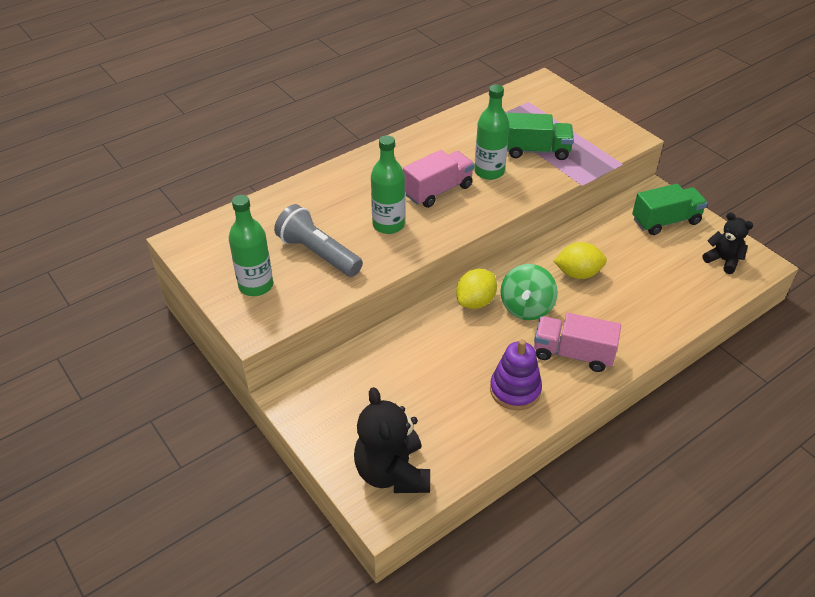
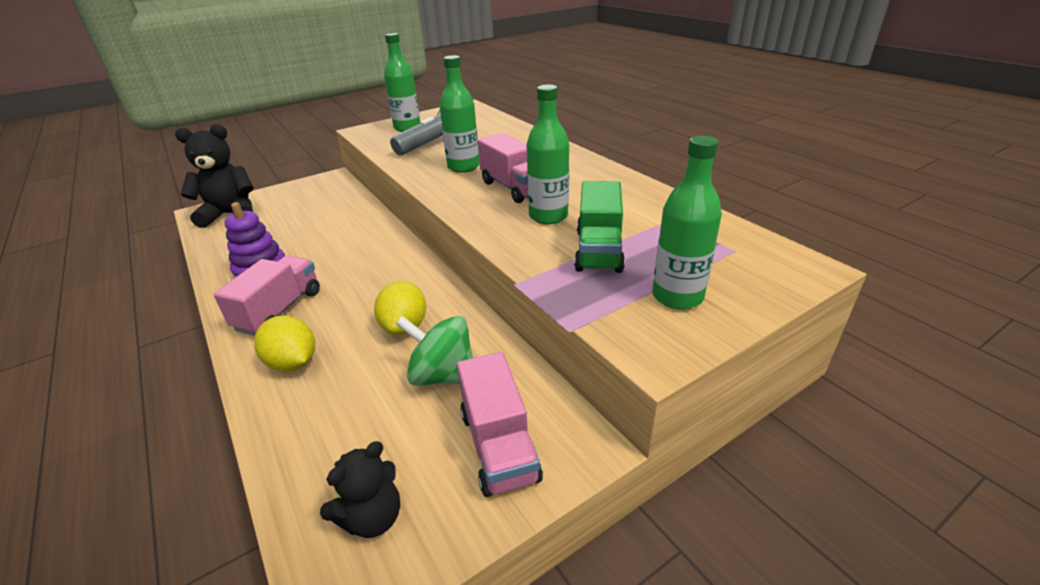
camera: 95 degrees right, 10 degrees down
yellow lemon [456,269,497,309] -> yellow lemon moved to [254,315,315,372]
green spinning top [500,264,558,320] -> green spinning top moved to [396,316,473,386]
green truck [632,184,708,235] -> pink truck [457,352,543,497]
none -> green bottle [652,136,722,310]

